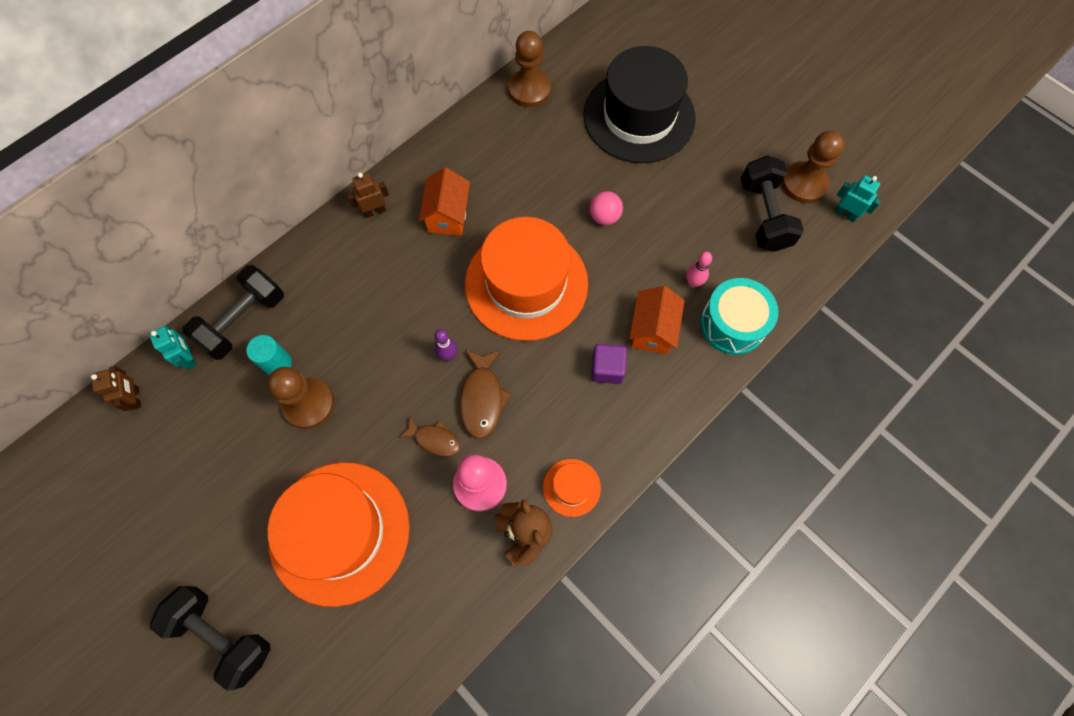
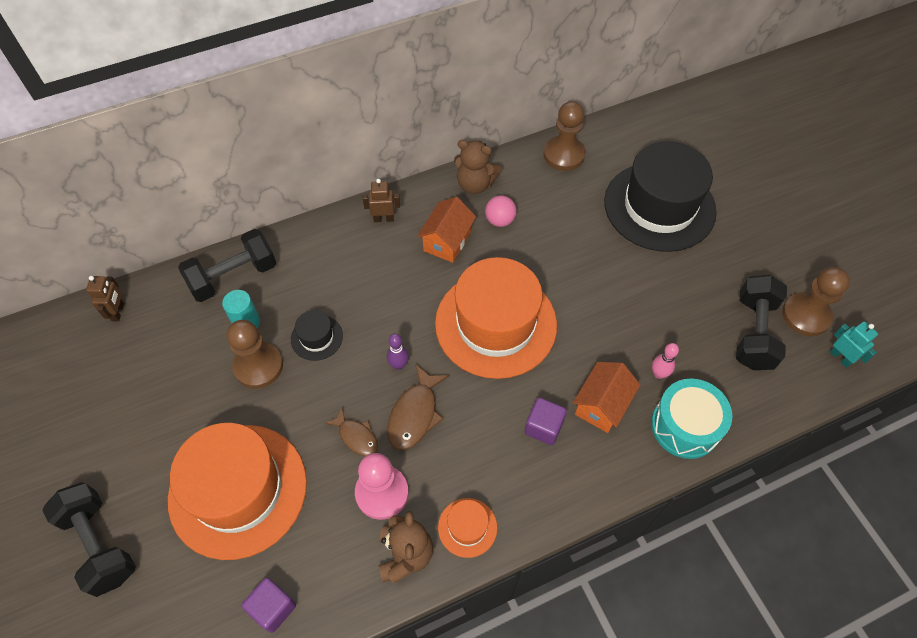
camera: 20 degrees right, 10 degrees down
turquoise robot [149,326,197,369] -> none
pink ball [590,191,623,225] -> pink ball moved to [485,195,517,227]
none -> purple cube [241,577,296,633]
none -> black hat [291,310,343,361]
none -> brown teddy bear [454,140,502,194]

